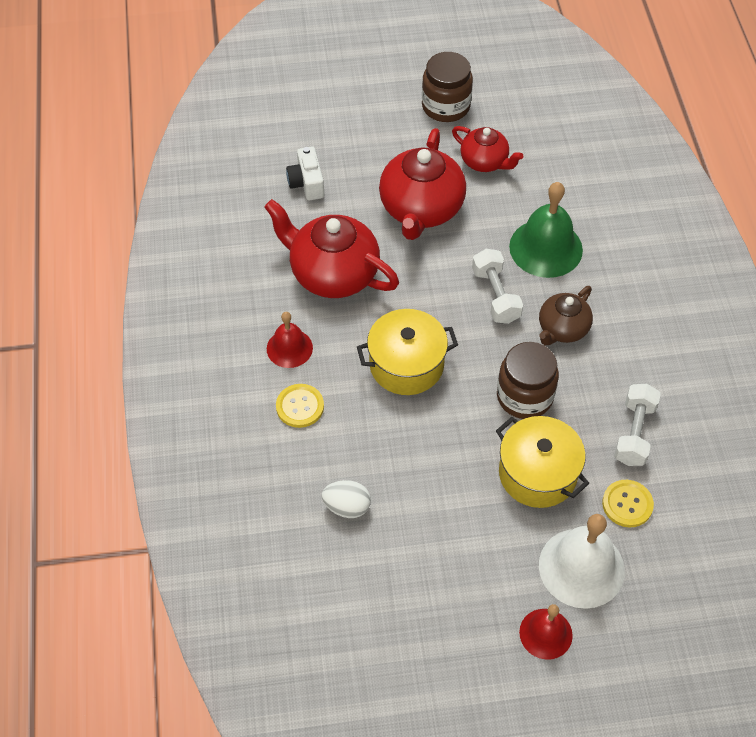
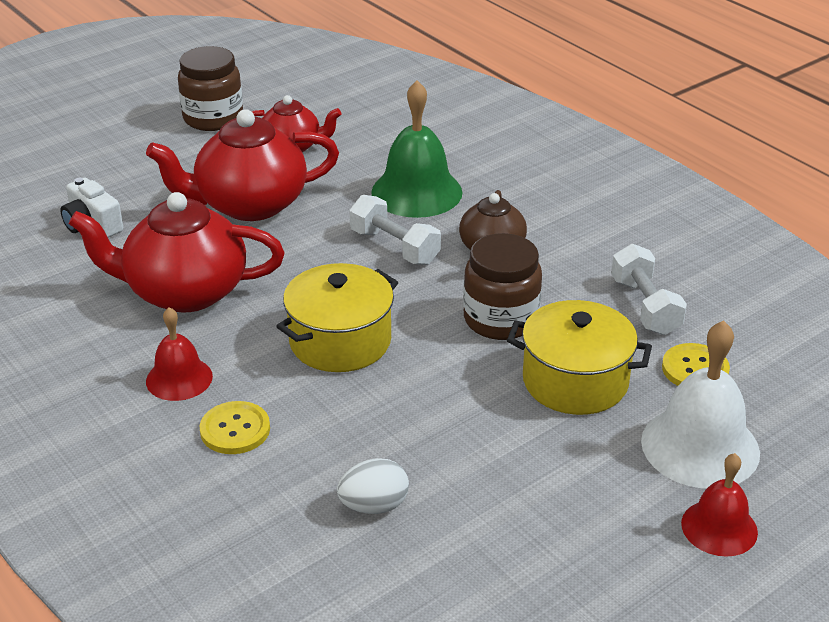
camera: 30 degrees left, 20 degrees down
red teapot [379,128,466,240] -> red teapot turned 90 degrees clockwise [146,109,339,221]

